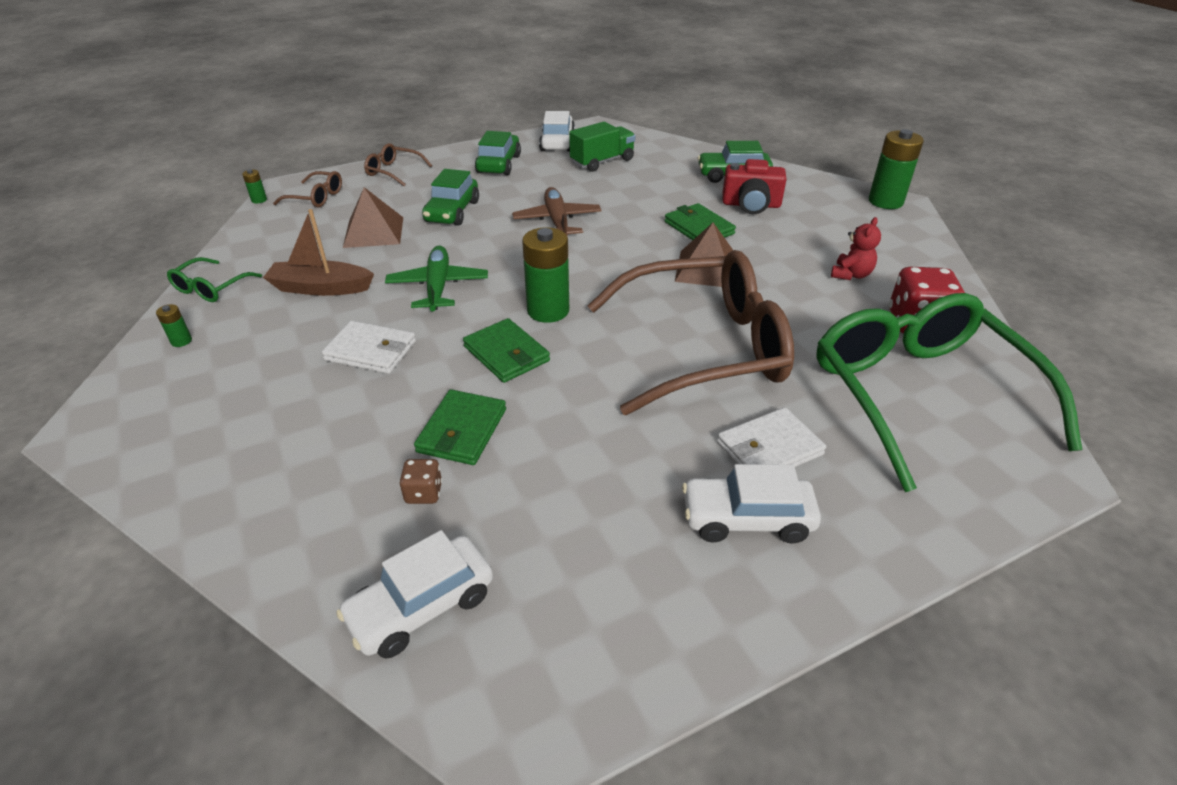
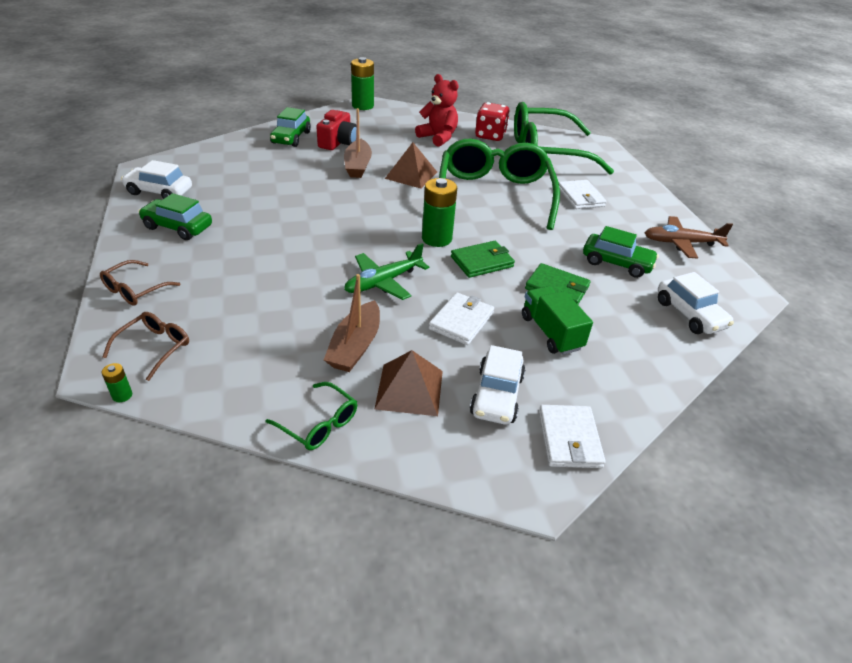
camera: 80 degrees left, 0 degrees up
green battery [156,304,192,347] -> none
brown pyramid [343,187,403,248] -> brown pyramid moved to [375,350,443,416]
green plane [385,246,488,312] -> green plane turned 45 degrees counterclockwise [344,243,429,300]
brown dice [399,459,442,504] -> none
green car [422,169,479,226] -> green car moved to [583,226,659,278]
brown plane [512,187,602,237] -> brown plane moved to [645,216,733,259]
green truck [569,122,635,172] -> green truck moved to [522,286,593,355]
brown glasses [587,250,794,415] -> green glasses [439,138,560,230]
green wallet [665,203,736,240] -> brown boat [344,108,372,178]
white car [682,464,821,543] -> white car moved to [470,345,525,425]
red teddy bear [831,217,881,280] -> red teddy bear [415,74,459,147], size x1.62
none -> white wallet [539,405,606,468]

